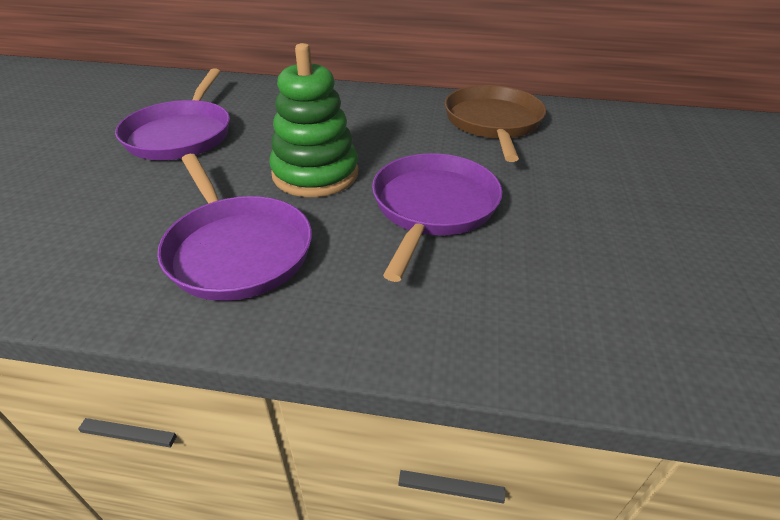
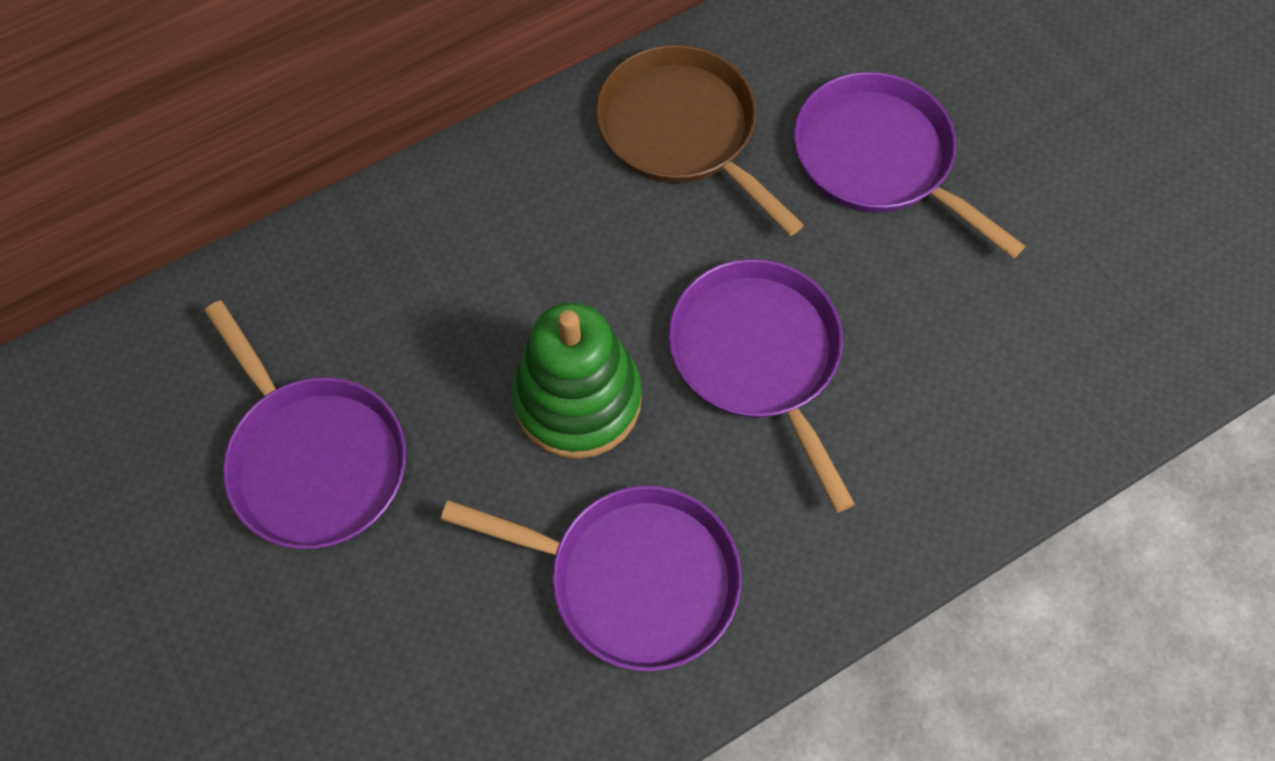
camera: 40 degrees left, 25 degrees up
none -> purple pan [794,72,1026,259]

